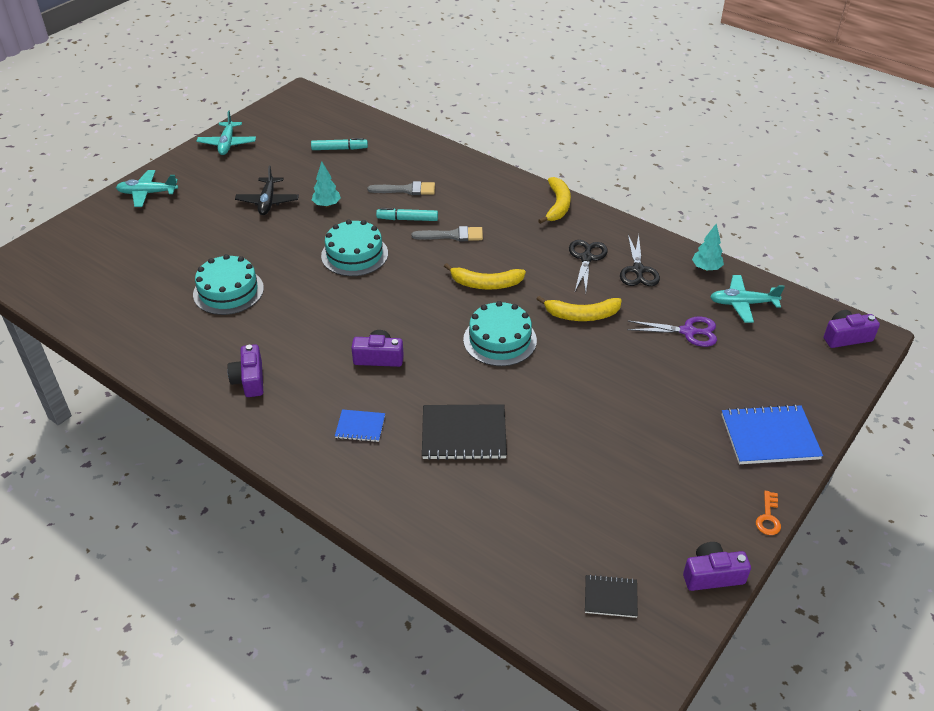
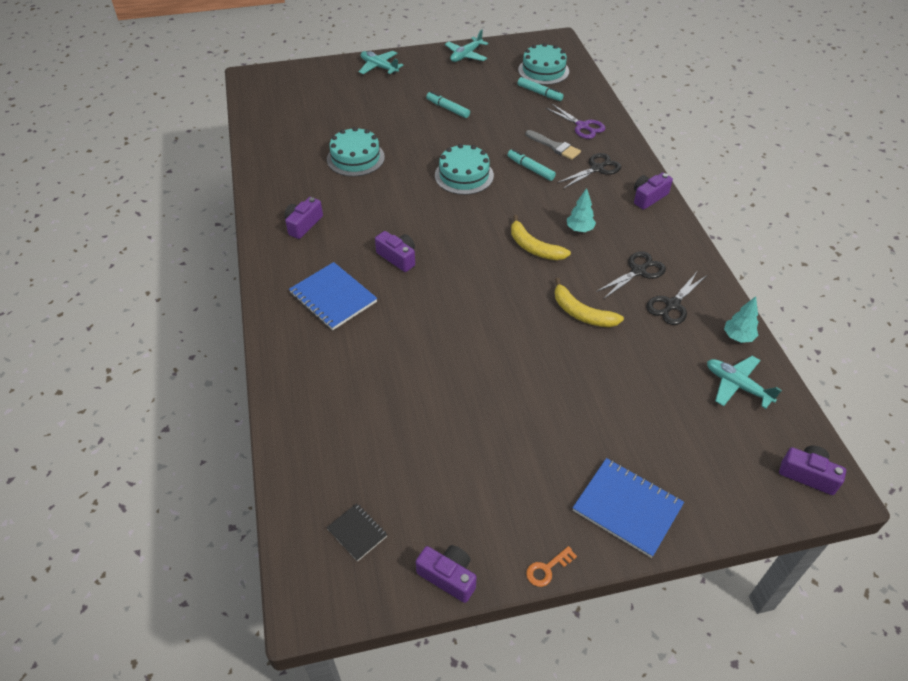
camera: 40 degrees right, 5 degrees up
black plane [235,165,299,215] -> turquoise marker [426,91,470,118]
turquoise tree [312,161,341,207] -> turquoise tree moved to [567,188,596,232]
blue notebook [335,409,385,442] -> blue notebook [289,262,377,330], size x1.85
grey brush [412,226,483,241] -> none
black notebook [422,404,507,460] -> none
turquoise cake [463,301,537,366] -> turquoise cake moved to [518,43,569,85]
yellow banana [538,177,571,224] -> none
purple scissors [627,317,717,347] -> purple scissors moved to [546,104,606,139]
none -> black scissors [557,153,621,189]
none -> purple camera [634,173,673,210]

